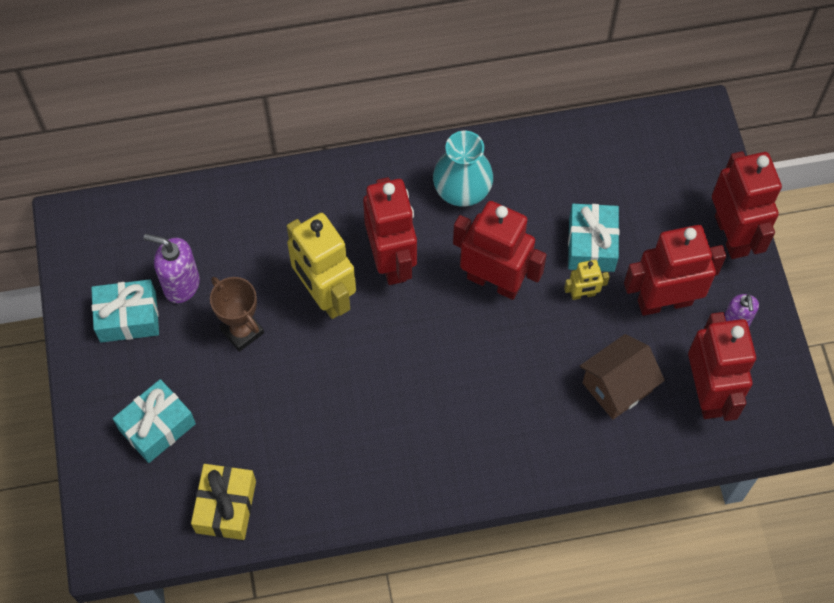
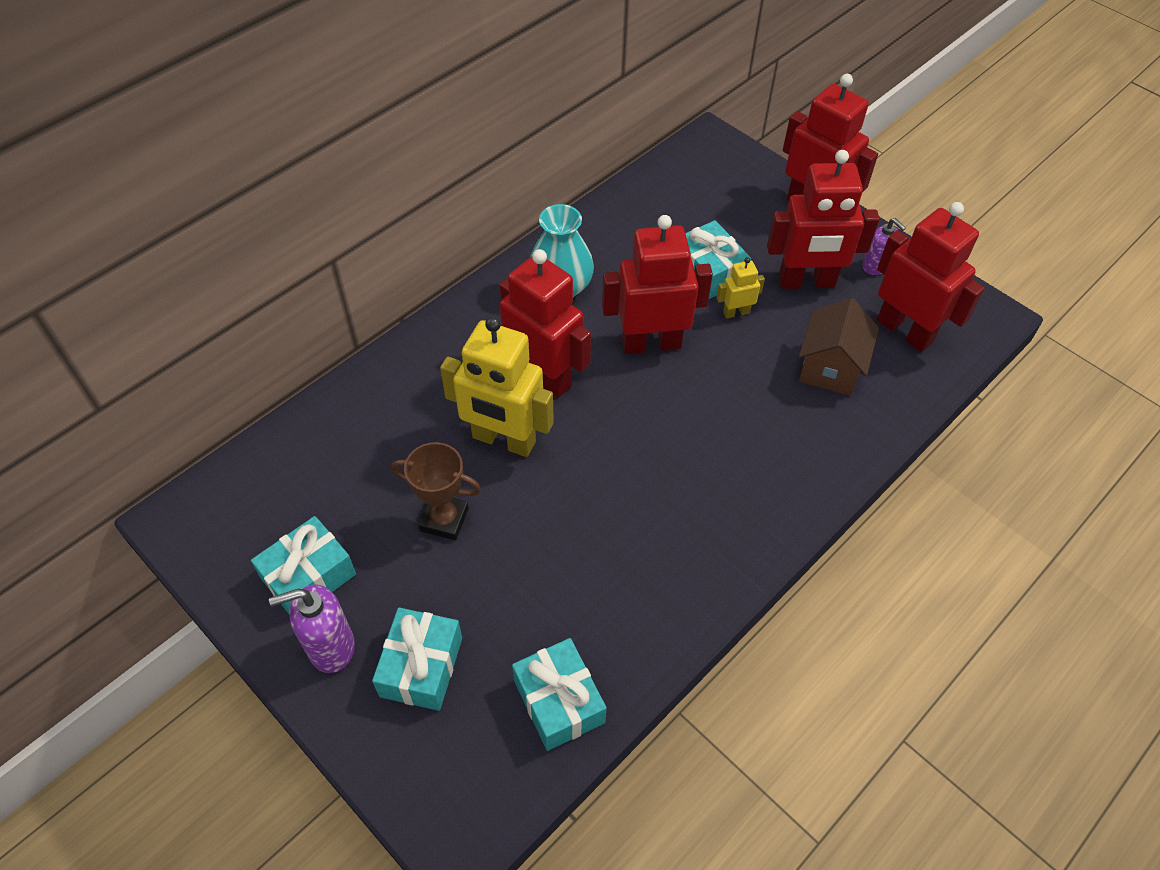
camera: 35 degrees left, 10 degrees down
purple soap dispenser [144,234,200,303] -> purple soap dispenser moved to [269,584,355,673]
yellow gift [191,464,256,540] -> turquoise gift [512,638,607,751]
yellow robot [564,260,610,300] -> yellow robot turned 150 degrees counterclockwise [717,257,765,319]
red robot [624,225,726,316] -> red robot turned 135 degrees counterclockwise [767,150,879,289]

